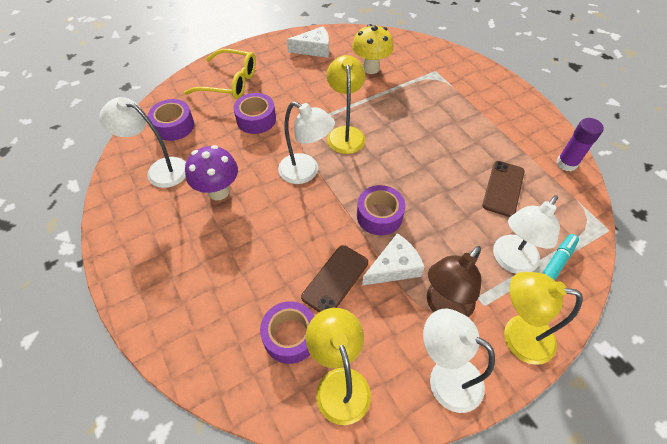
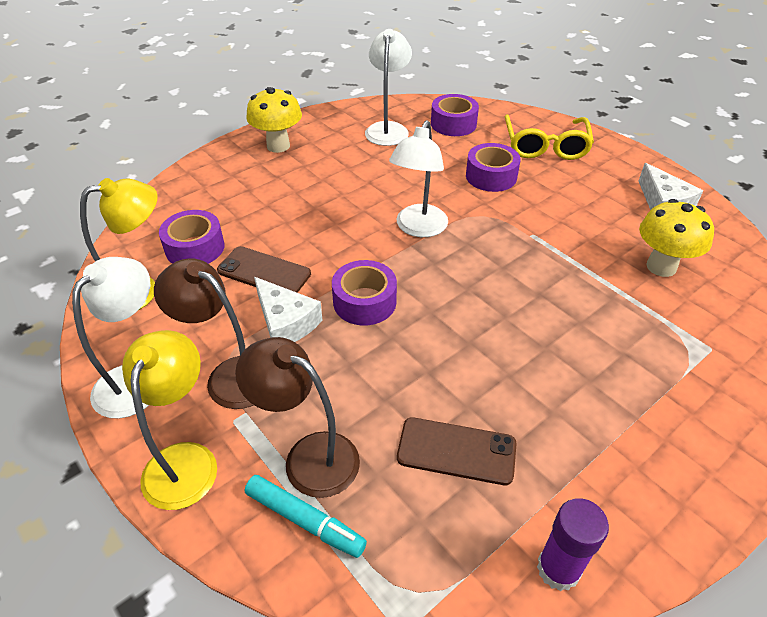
camera: 80 degrees right, 10 degrees down
purple mushroom [185,145,238,200] -> none
yellow lamp [327,55,366,154] -> none
white lamp [493,195,560,274] -> brown lamp [235,337,360,498]
none -> yellow mushroom [246,87,302,153]

